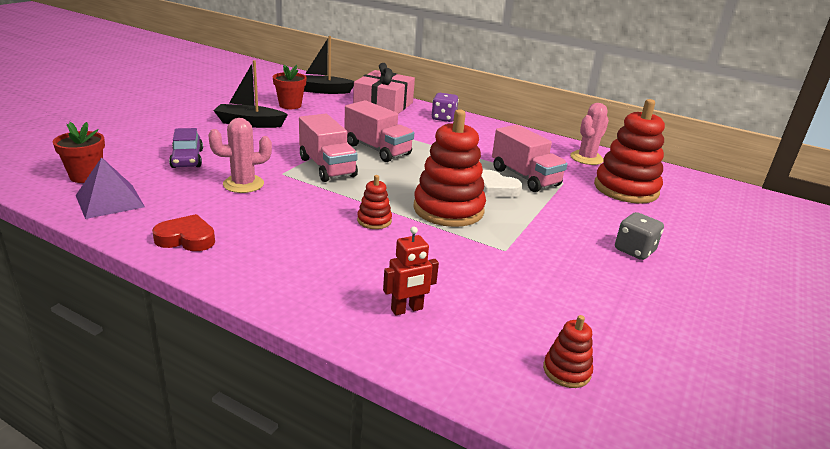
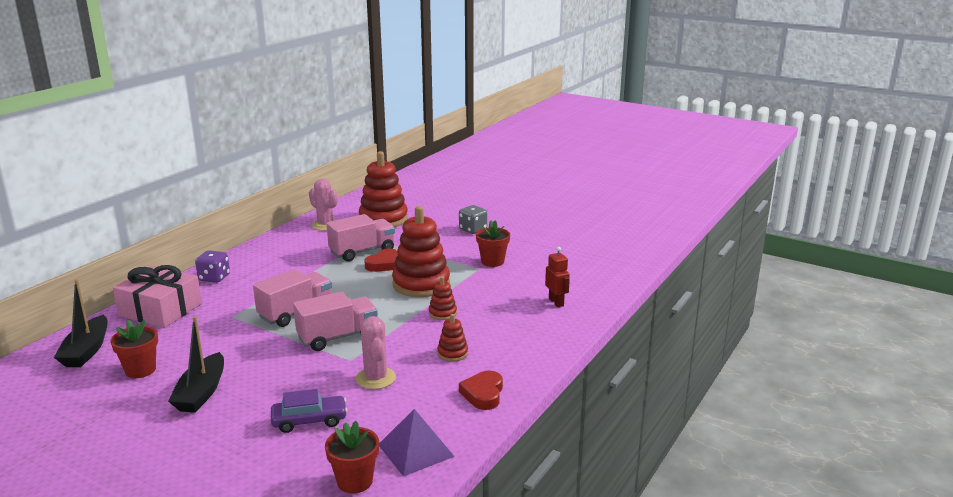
camera: 85 degrees left, 5 degrees down
white heart [481,170,522,198] -> red heart [364,248,398,272]
red stacking toy [543,315,593,388] -> red stacking toy moved to [437,314,468,362]
none -> red flower pot [476,220,510,267]

